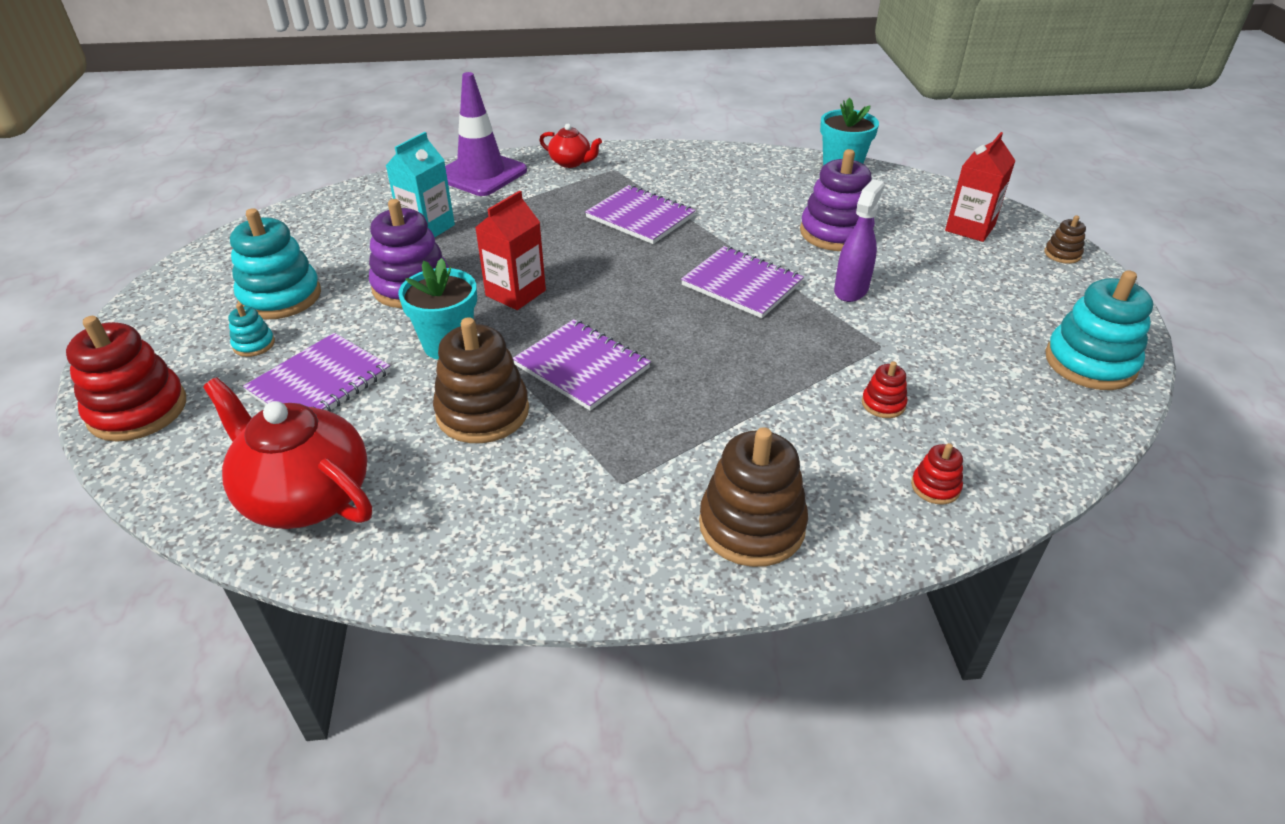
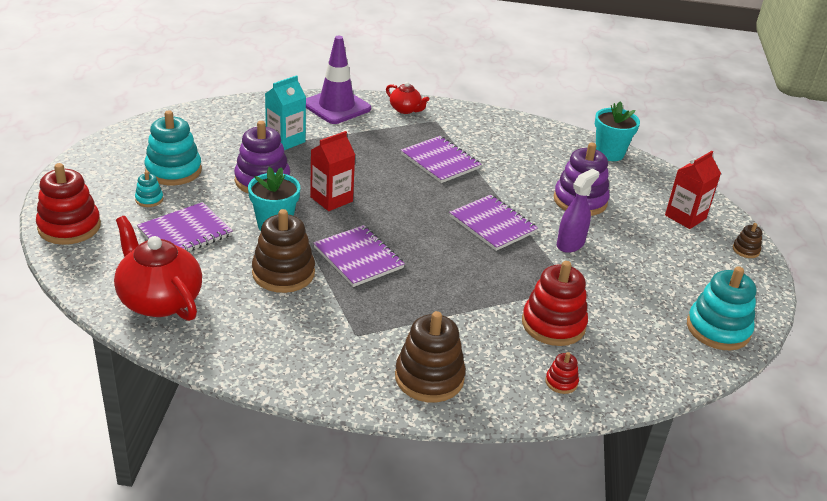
camera: 10 degrees right, 5 degrees down
red stacking toy [862,361,908,418] -> red stacking toy [522,261,588,346], size x2.11

